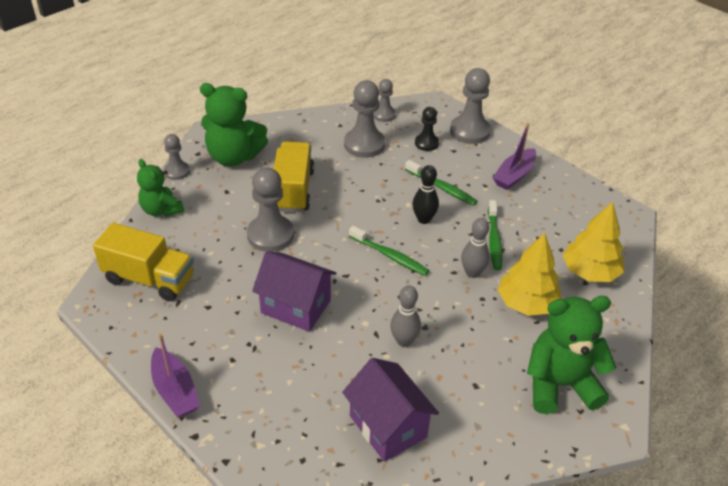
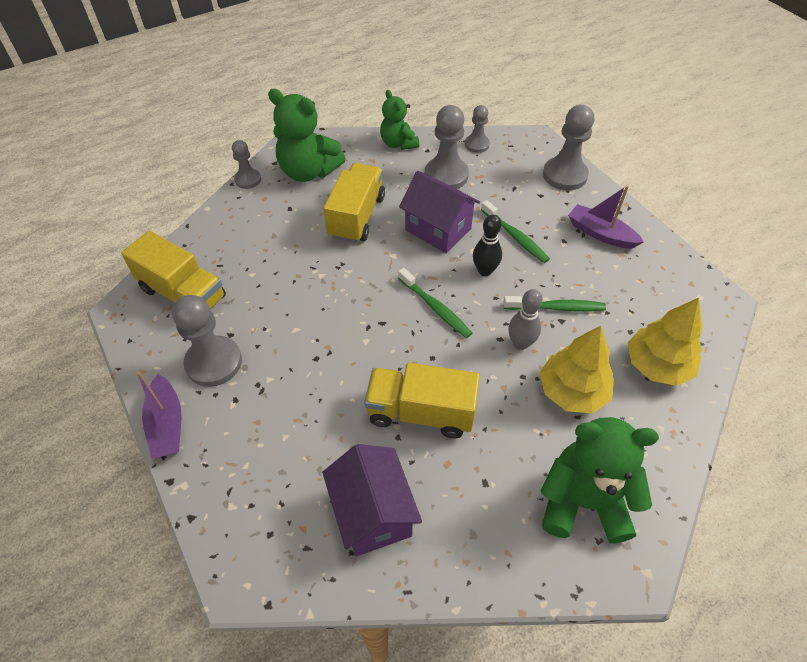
camera: 15 degrees right, 10 degrees up
green teddy bear [137,159,184,217] -> green teddy bear moved to [380,90,419,150]
grey pawn [247,168,294,252] -> grey pawn moved to [172,295,242,387]
purple house [252,251,336,332] -> purple house moved to [399,171,480,253]
grey bowling pin [390,286,421,347] -> yellow truck [364,363,480,439]
black pawn [415,107,439,151] -> none
green toothbrush [488,200,502,270] -> green toothbrush turned 105 degrees counterclockwise [503,296,606,311]
purple boat [493,123,536,190] -> purple boat turned 75 degrees clockwise [568,185,644,249]

